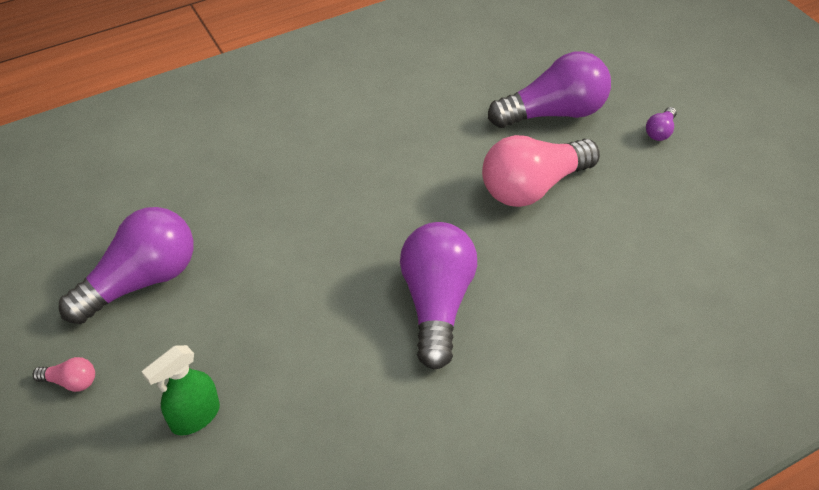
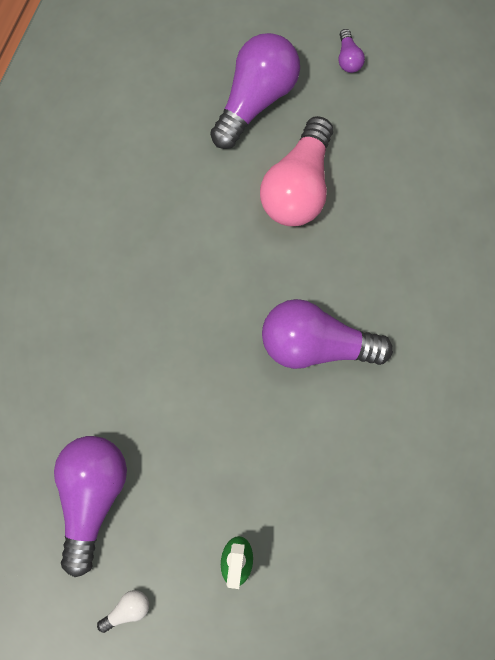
camera: 40 degrees left, 25 degrees up
pink light bulb [32,357,95,392] -> white light bulb [97,590,149,633]
purple light bulb [400,222,477,370] -> purple light bulb turned 45 degrees counterclockwise [262,299,393,369]

